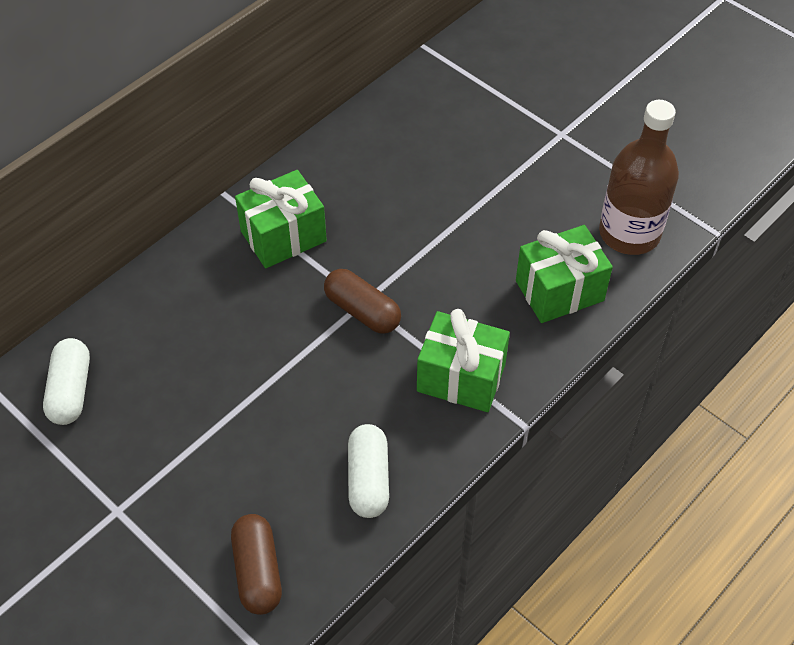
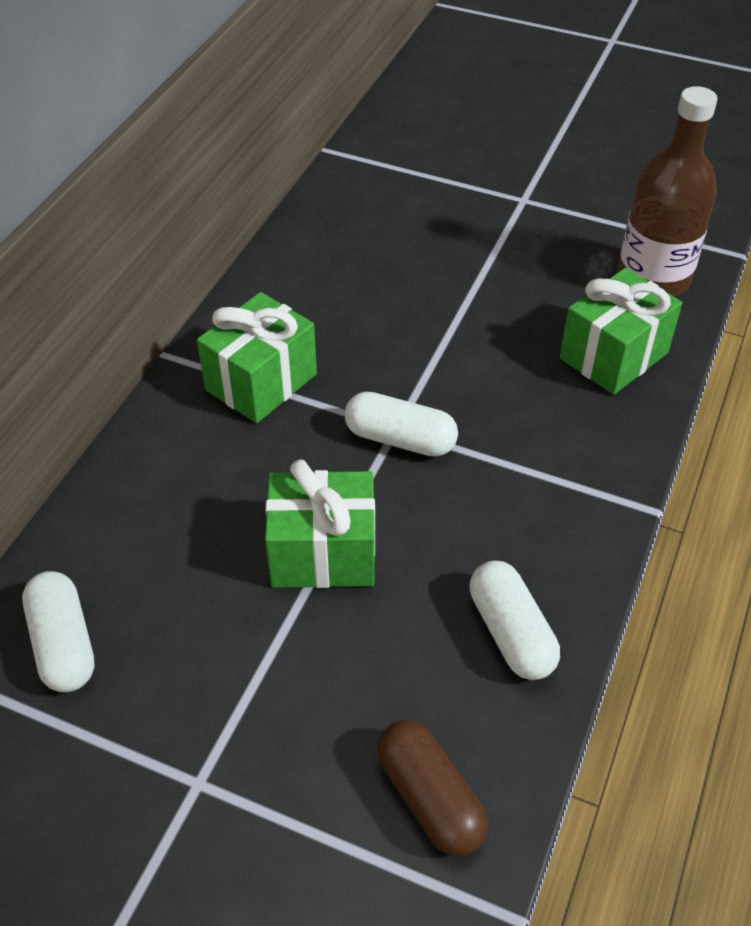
camera: 20 degrees left, 5 degrees down
brown capsule [324,269,401,334] -> white capsule [344,392,458,457]
green gift [417,309,510,412] -> green gift moved to [265,459,375,588]

